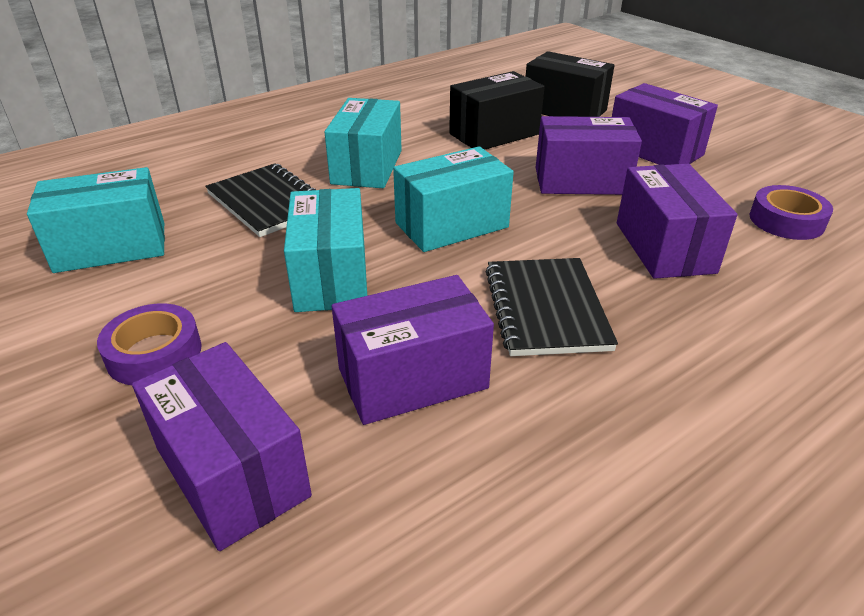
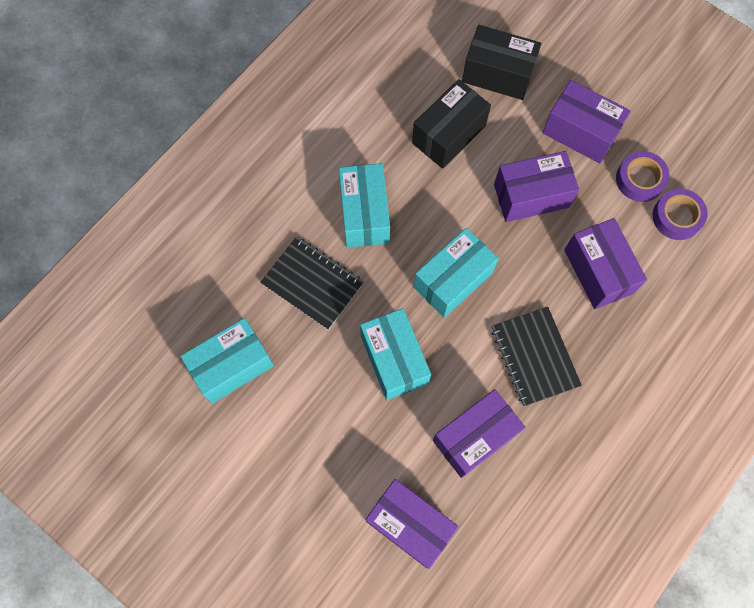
camera: 15 degrees left, 35 degrees up
purple tape [97,303,202,385] -> purple tape moved to [616,151,669,202]

